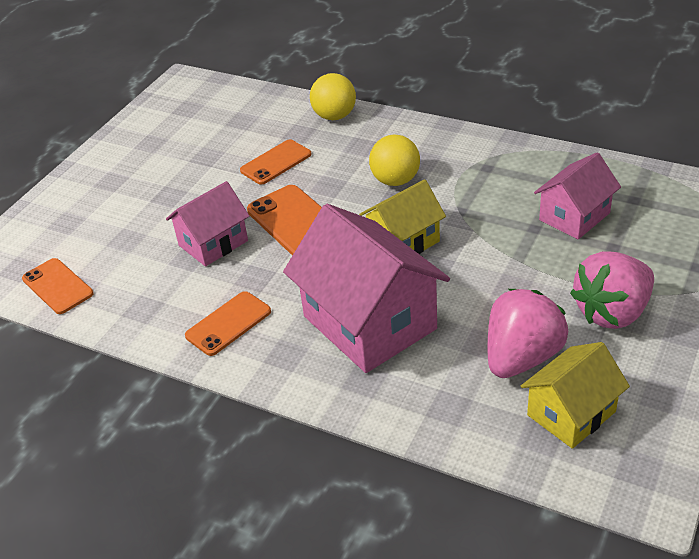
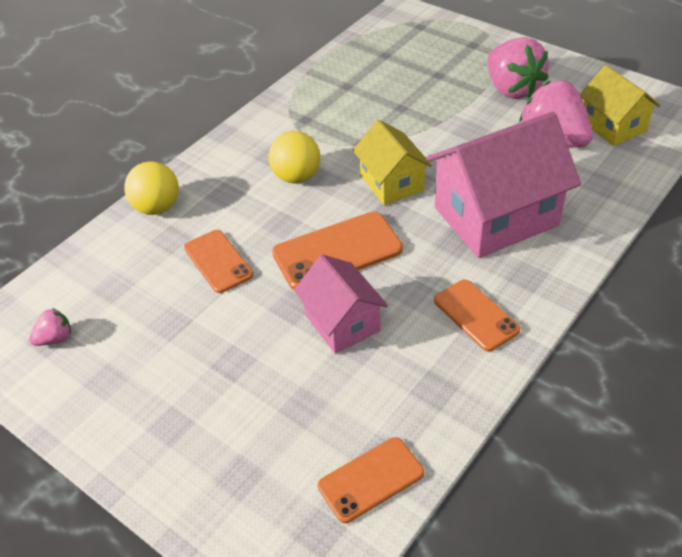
camera: 80 degrees left, 5 degrees up
pink house [534,152,621,239] -> none
none -> pink strawberry [29,308,71,346]

